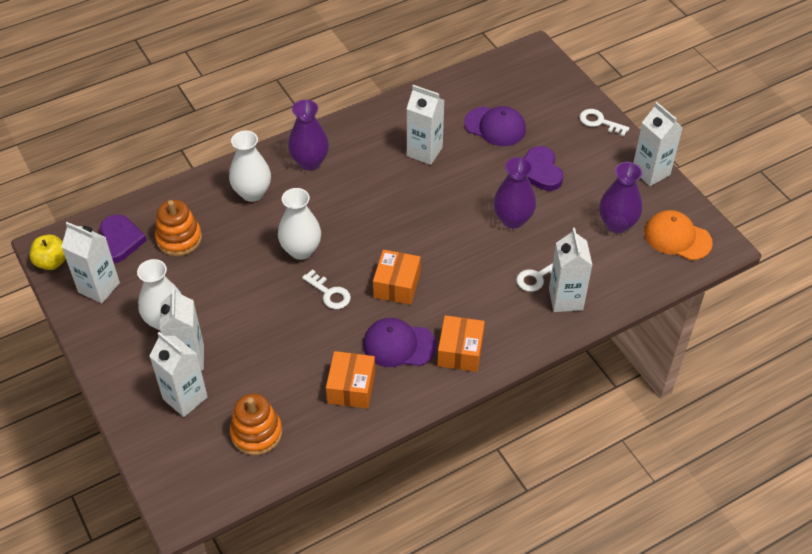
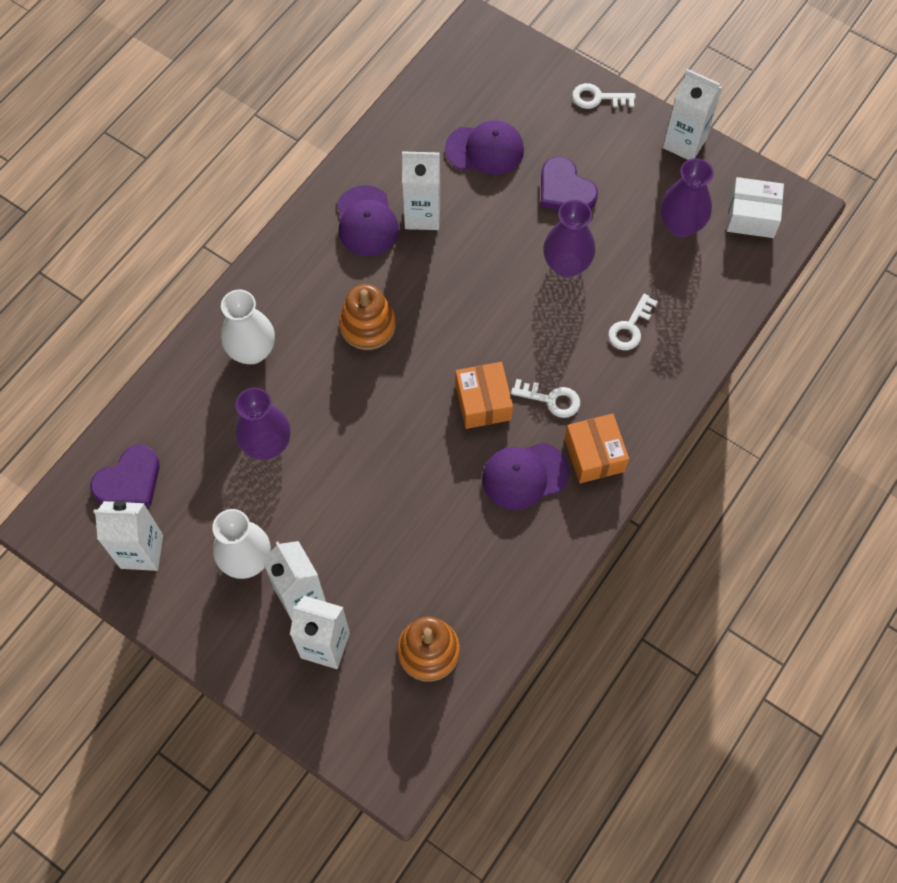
camera: 25 degrees left, 15 degrees up
yellow apple [30,234,66,270] -> none
purple heart [100,214,147,263] -> purple heart turned 75 degrees clockwise [90,445,160,506]
orange stacking toy [155,200,202,256] -> orange stacking toy moved to [339,284,396,350]
white vase [278,188,321,260] -> none
purple vase [288,100,329,170] -> purple vase moved to [235,387,291,460]
white key [302,269,351,309] -> white key moved to [511,379,580,418]
orange box [326,351,375,409] -> none
white carton [549,228,592,312] -> none
orange cap [644,210,713,260] -> white box [727,177,784,238]
none -> purple cap [337,185,399,256]

